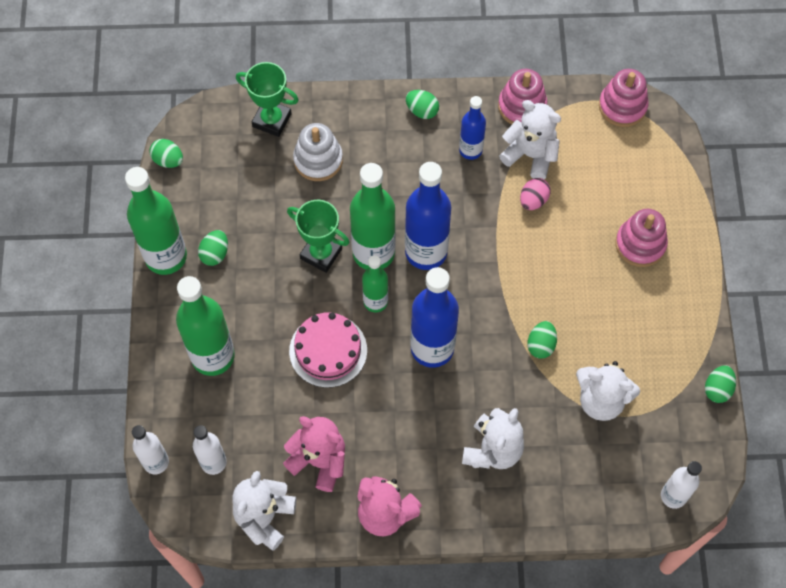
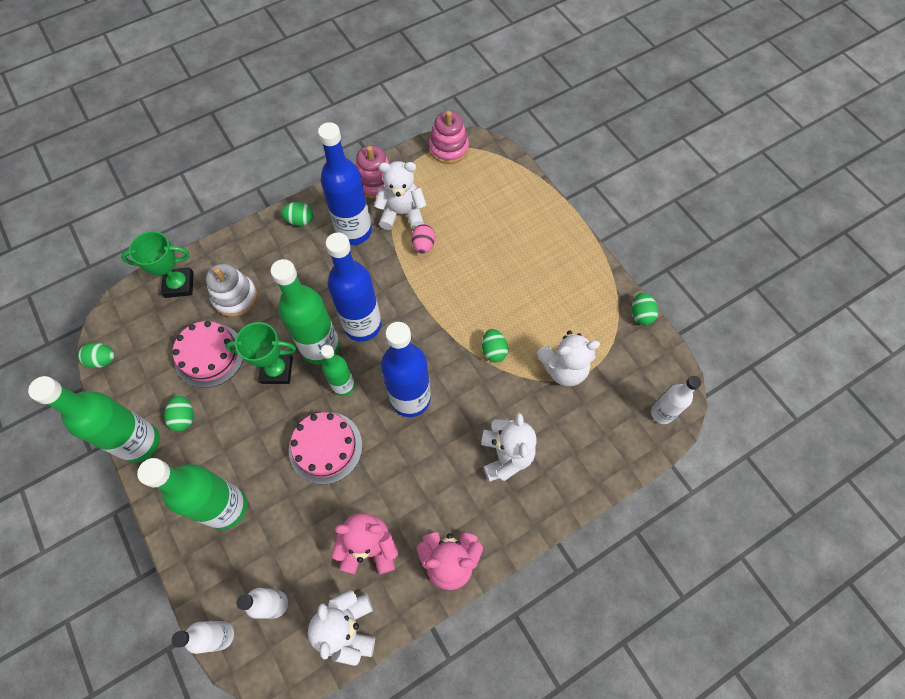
camera: 30 degrees left, 0 degrees up
blue bottle [459,96,486,160] -> blue bottle [318,122,372,245], size x1.74
pink stacking toy [615,209,668,267] -> none
none -> pink cake [172,321,243,388]

